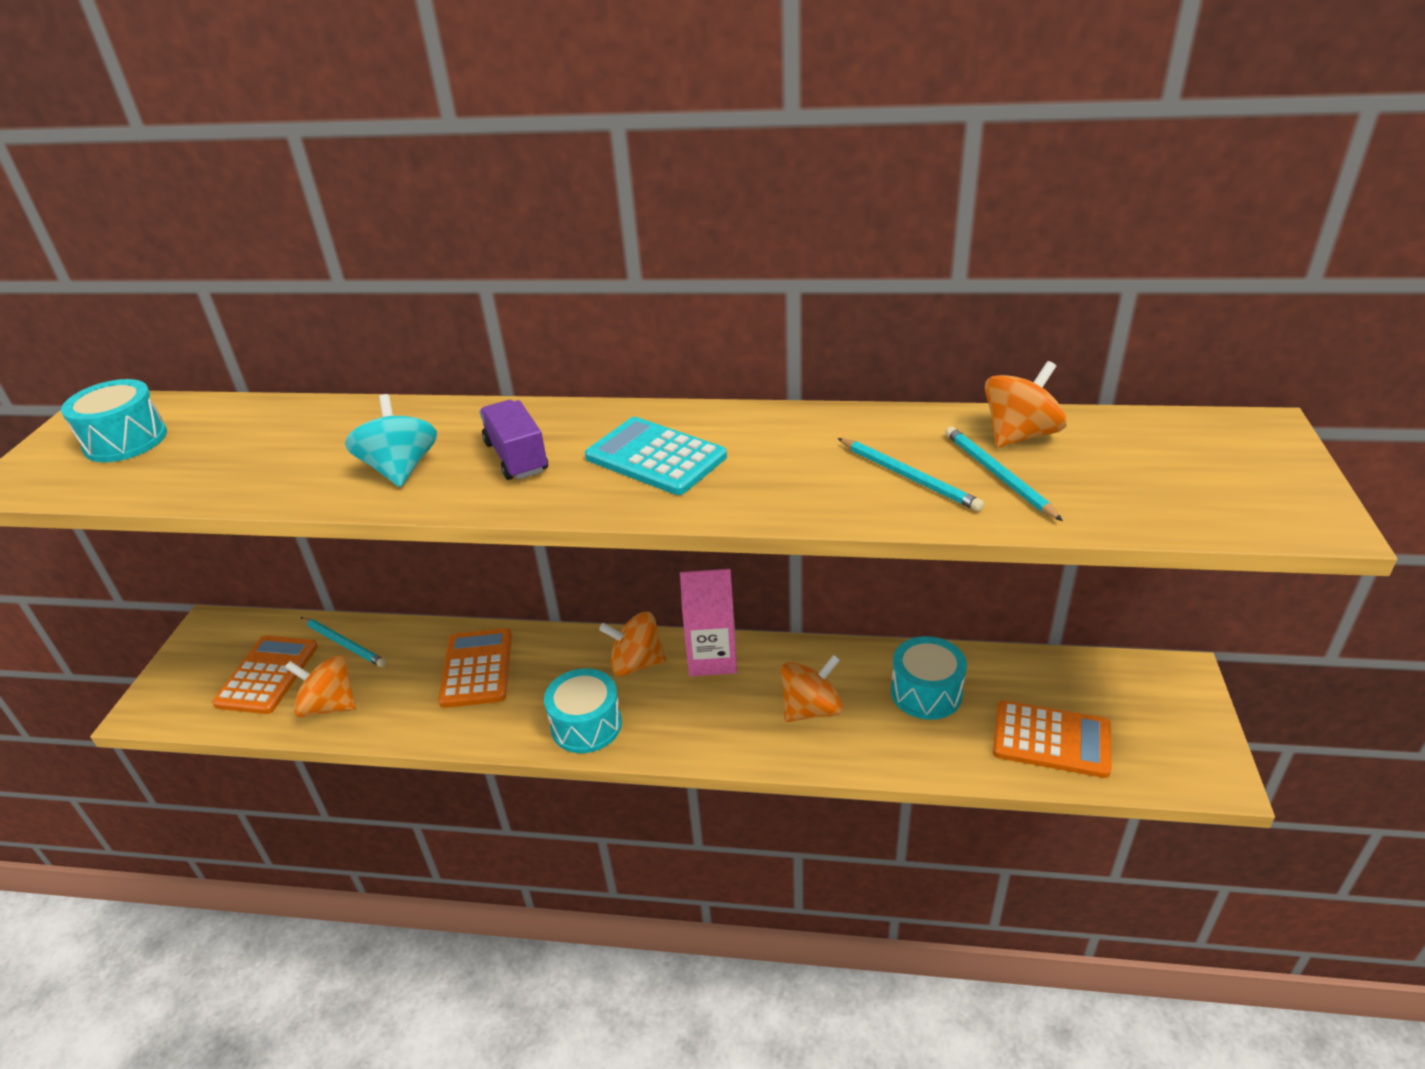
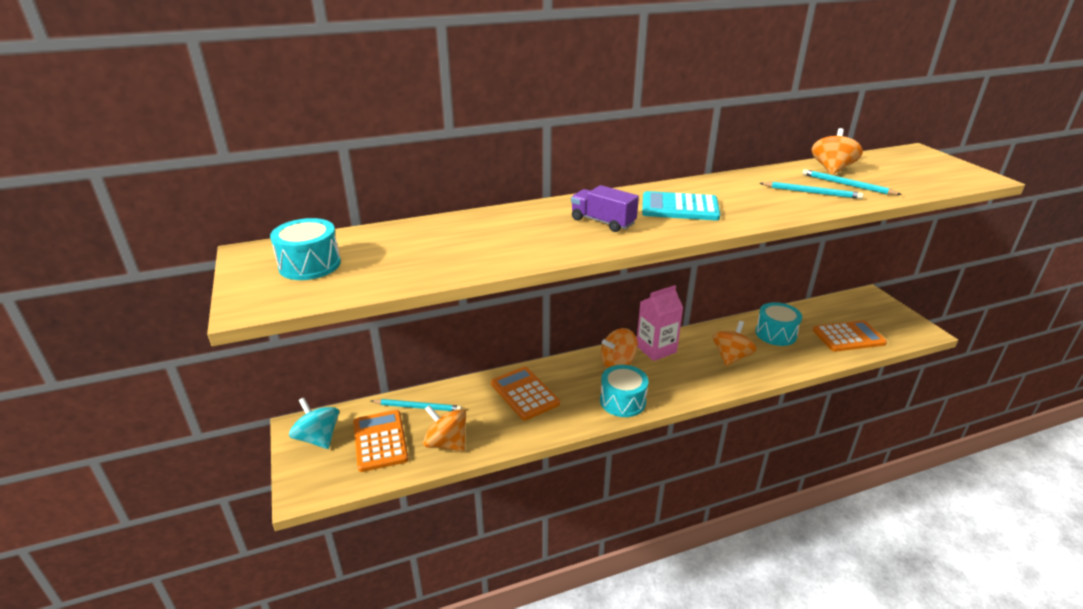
camera: 30 degrees left, 5 degrees down
orange spinning top [284,655,356,718] -> orange spinning top turned 45 degrees clockwise [423,405,466,452]
turquoise spinning top [345,394,437,487] -> turquoise spinning top moved to [289,398,339,449]

